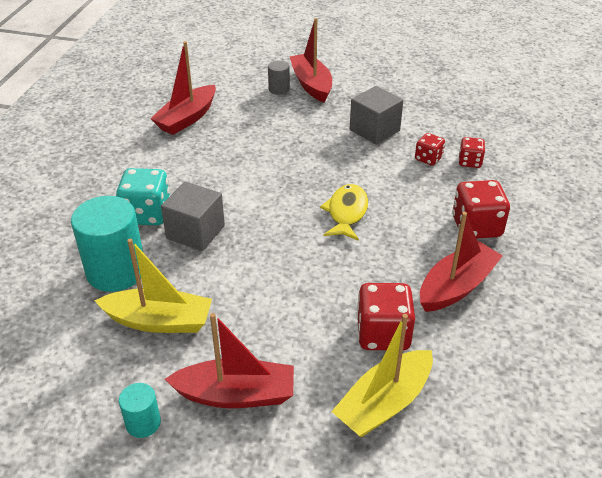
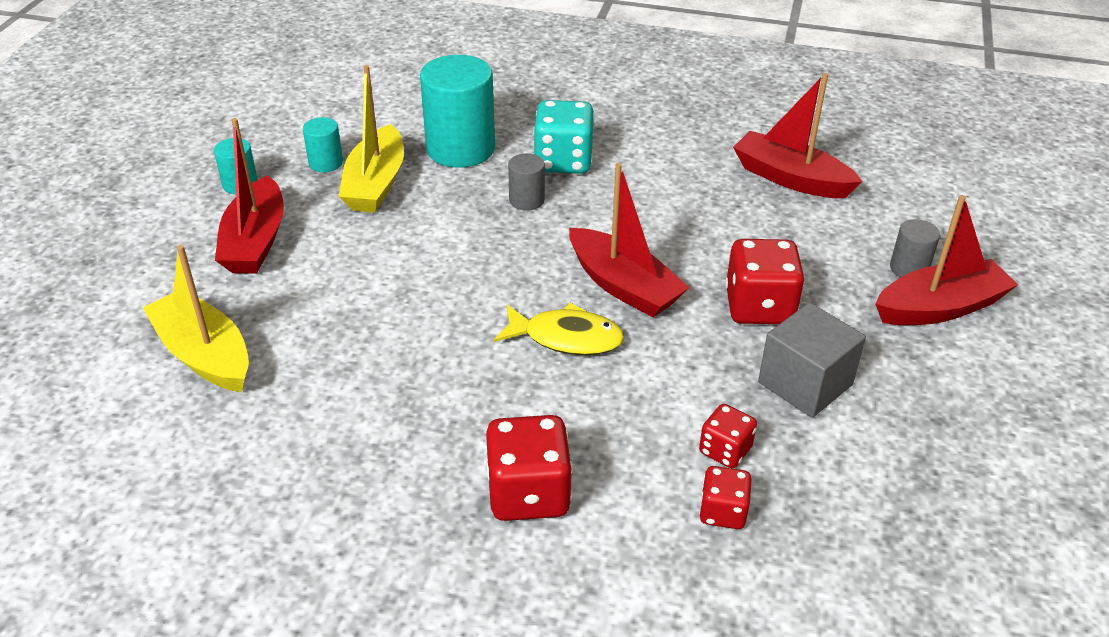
camera: 90 degrees right, 0 degrees up
grey cube [161,181,225,251] -> grey cylinder [508,153,545,211]
red dice [357,283,415,350] -> red dice moved to [725,239,805,324]
red boat [420,212,503,312] -> red boat moved to [569,163,690,317]
none -> turquoise cylinder [303,117,343,172]

